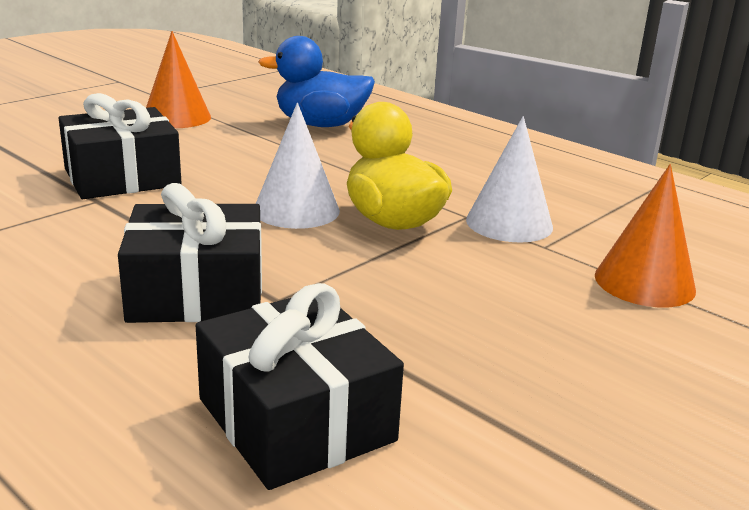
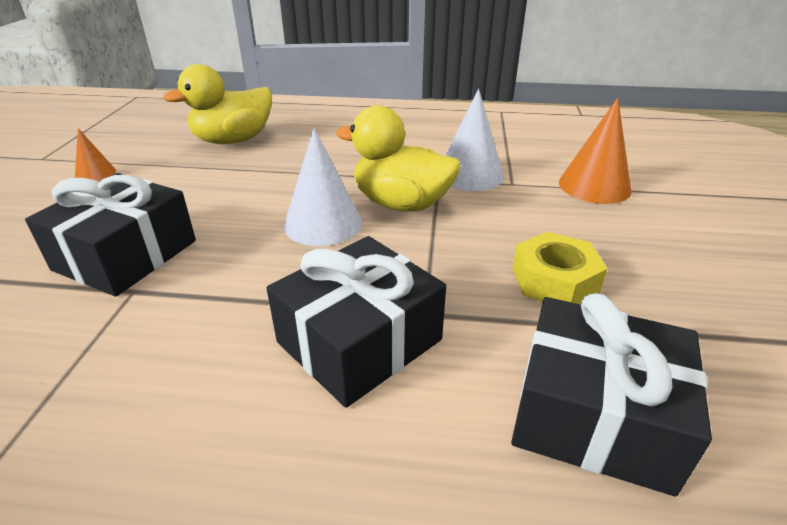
camera: 35 degrees left, 10 degrees up
orange cone [146,31,211,128] -> orange cone [75,128,116,181], size x0.56
blue duck [258,36,375,127] -> yellow duck [163,64,272,144]
none -> yellow nut [512,232,608,304]

